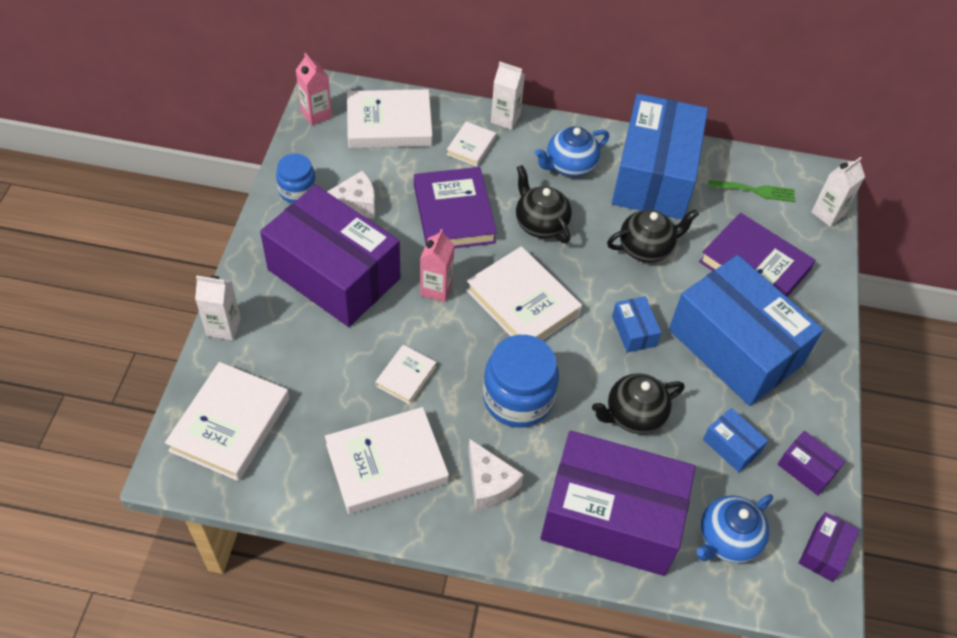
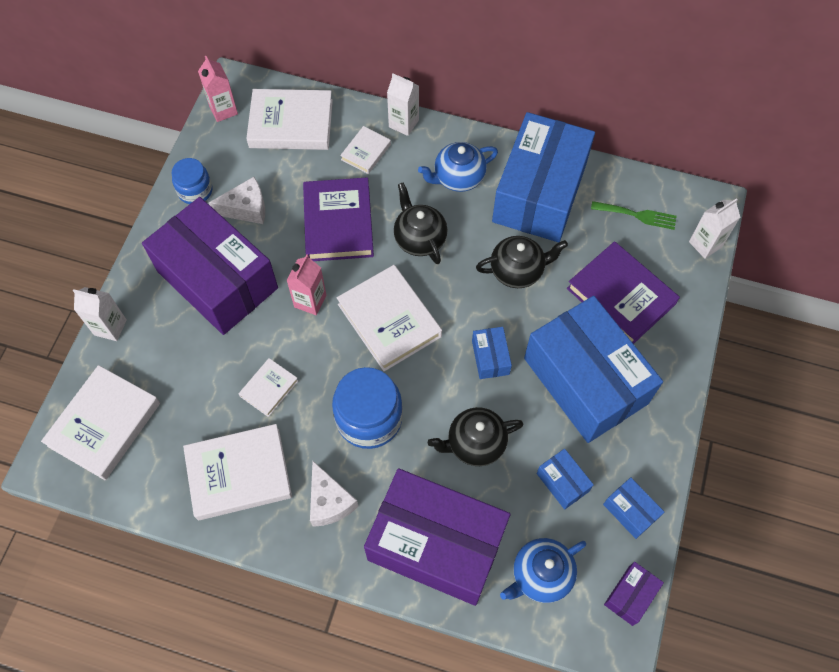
camera: 10 degrees right, 10 degrees up
purple box [777,431,845,496] -> blue box [603,477,664,539]

